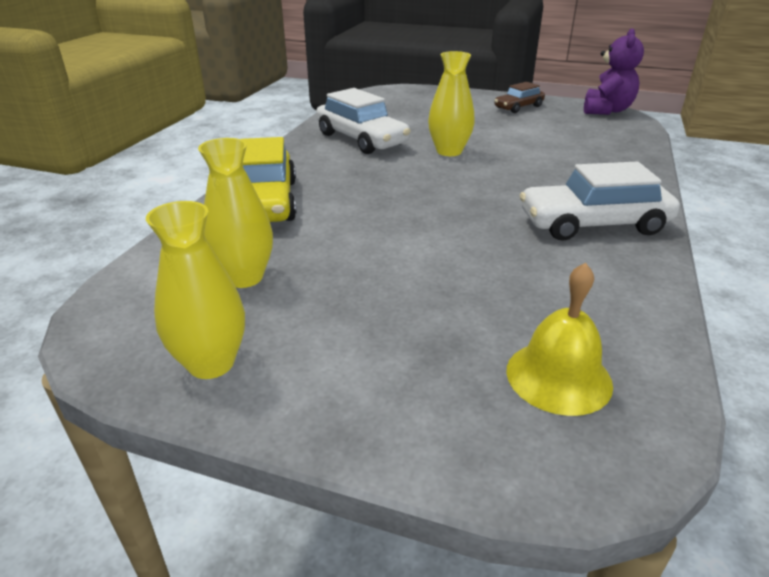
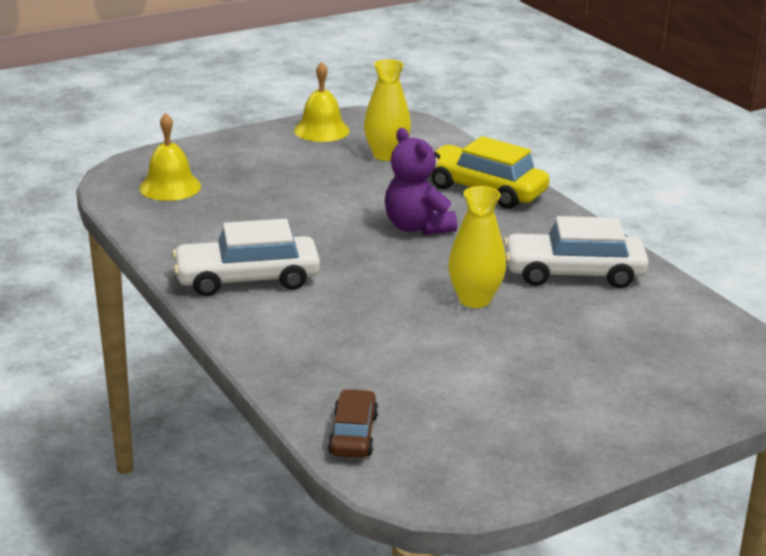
camera: 130 degrees right, 5 degrees down
yellow vase [146,201,245,379] -> yellow bell [294,62,350,142]
brown car [494,82,545,113] -> brown car moved to [328,389,378,458]
white car [520,162,680,241] -> white car turned 135 degrees counterclockwise [172,219,320,296]
purple teddy bear [584,28,644,115] -> purple teddy bear moved to [385,128,457,235]

